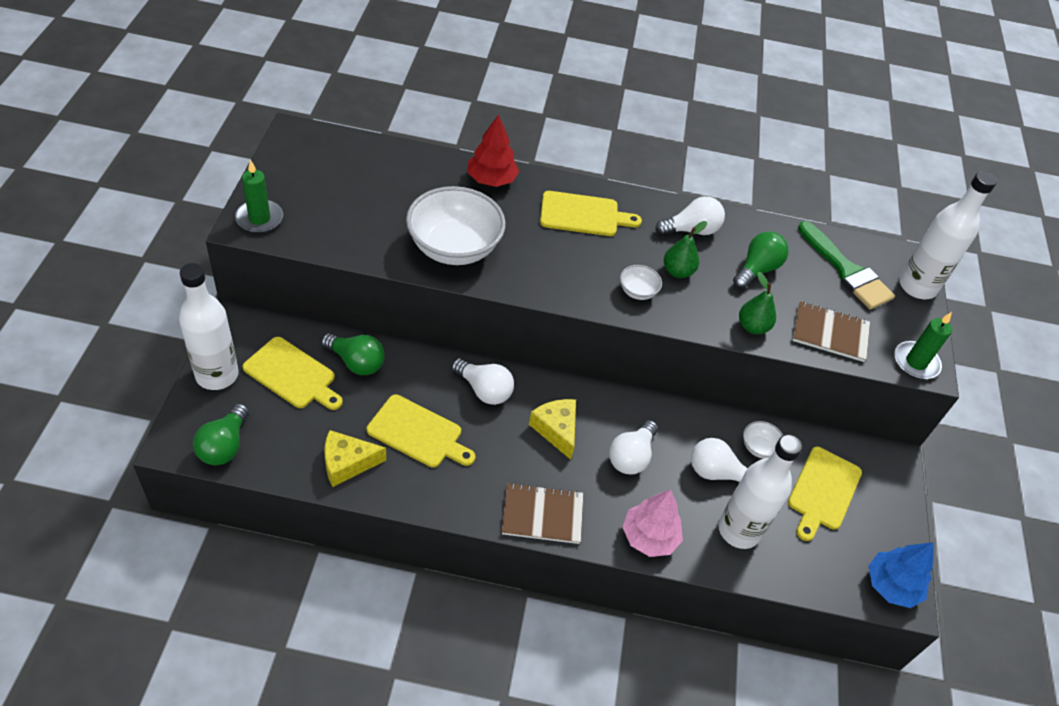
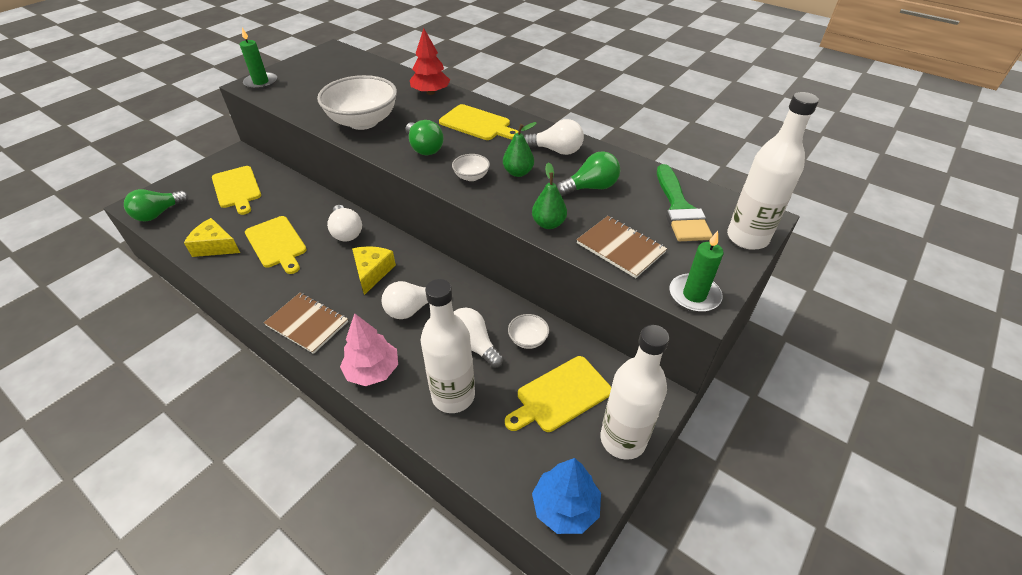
camera: 35 degrees right, 5 degrees down
white bottle [179,263,239,390] -> white bottle moved to [600,325,669,460]
green light bulb [321,333,384,375] -> green light bulb moved to [405,120,444,155]

